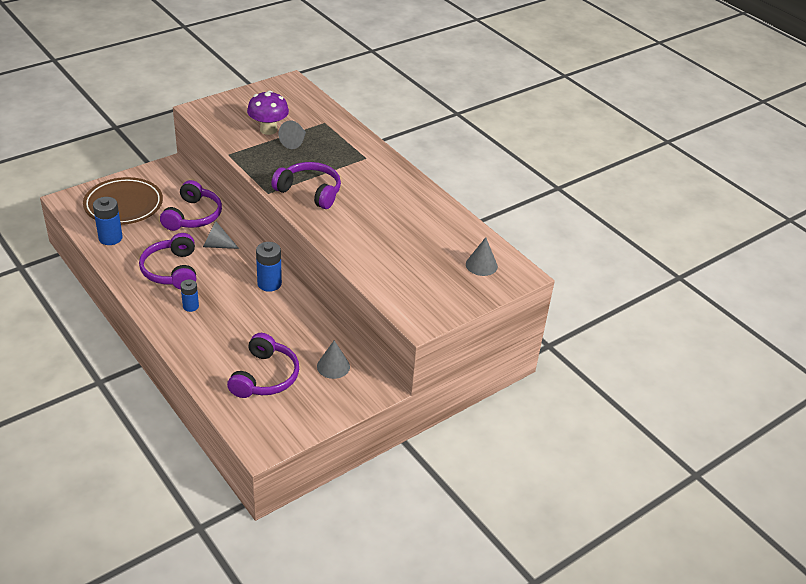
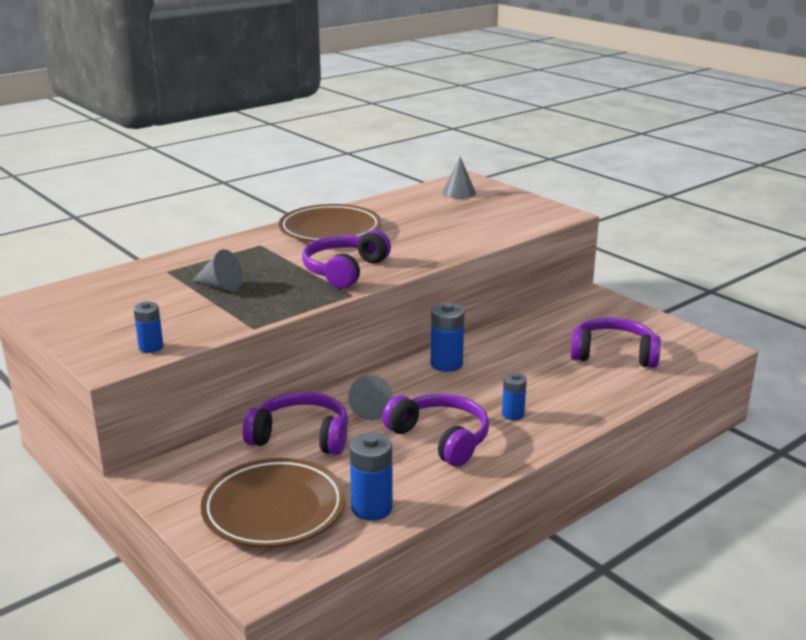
camera: 90 degrees left, 15 degrees down
purple headphones [139,233,196,289] -> purple headphones turned 120 degrees counterclockwise [382,394,489,467]
purple mushroom [247,91,289,135] -> none
grey cone [317,340,350,379] -> none
none -> blue battery [133,302,163,353]
none -> brown plate [279,204,381,242]

